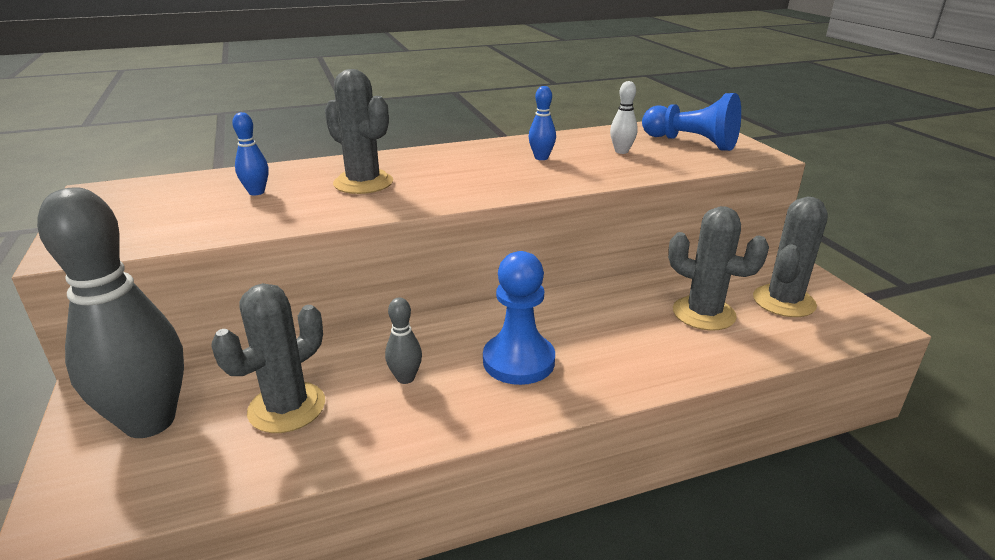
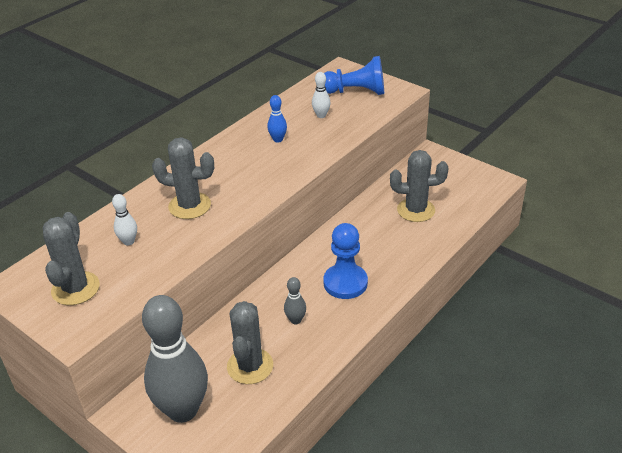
camera: 30 degrees left, 10 degrees up
blue bowling pin [232,112,269,195] -> white bowling pin [112,194,137,245]
grey cactus [753,197,828,317] -> grey cactus moved to [43,212,100,305]

